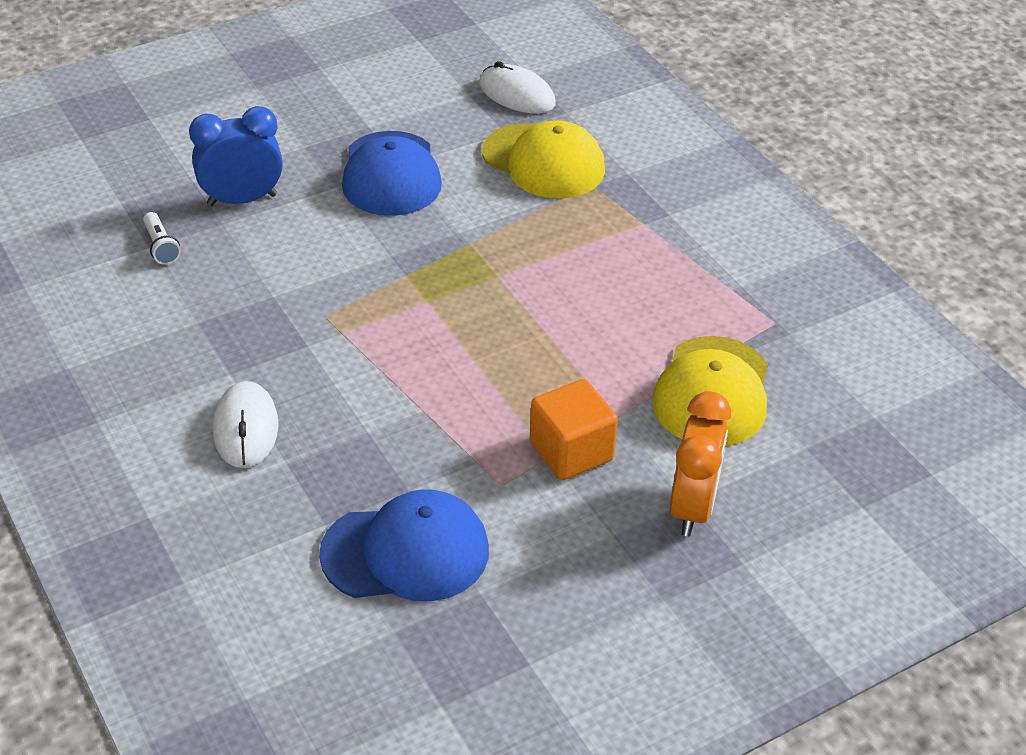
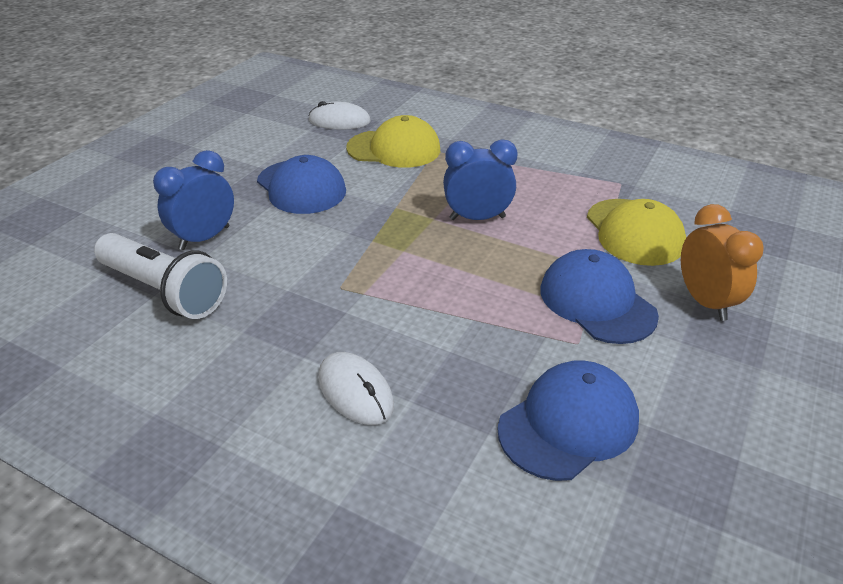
camera: 30 degrees left, 5 degrees down
white flashlight [143,212,181,265] -> white flashlight [94,233,227,319], size x2.46
orange cube [530,379,618,480] -> blue cap [540,249,659,344]
none -> blue clock [443,139,518,220]

